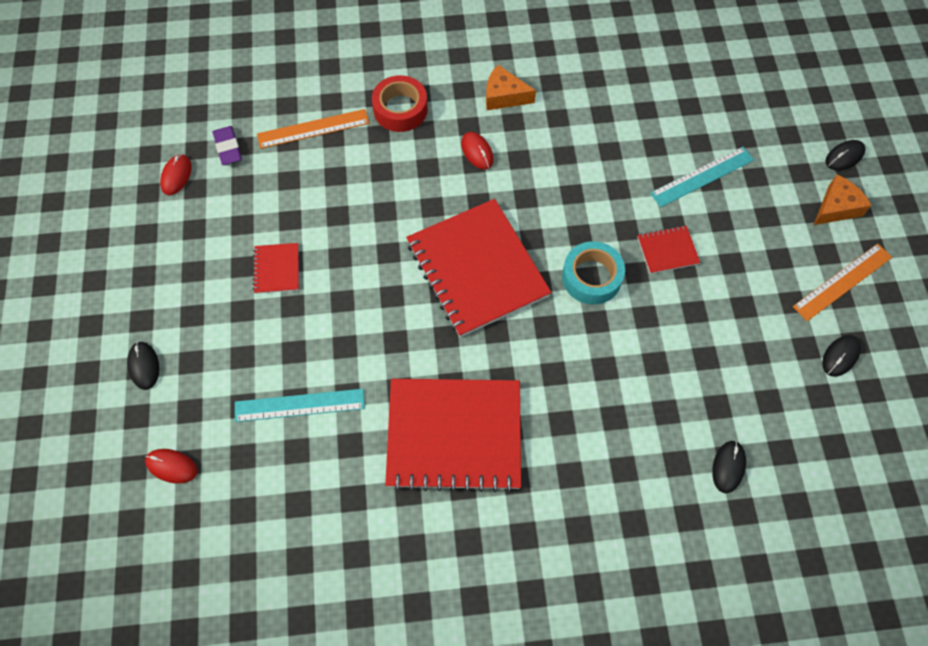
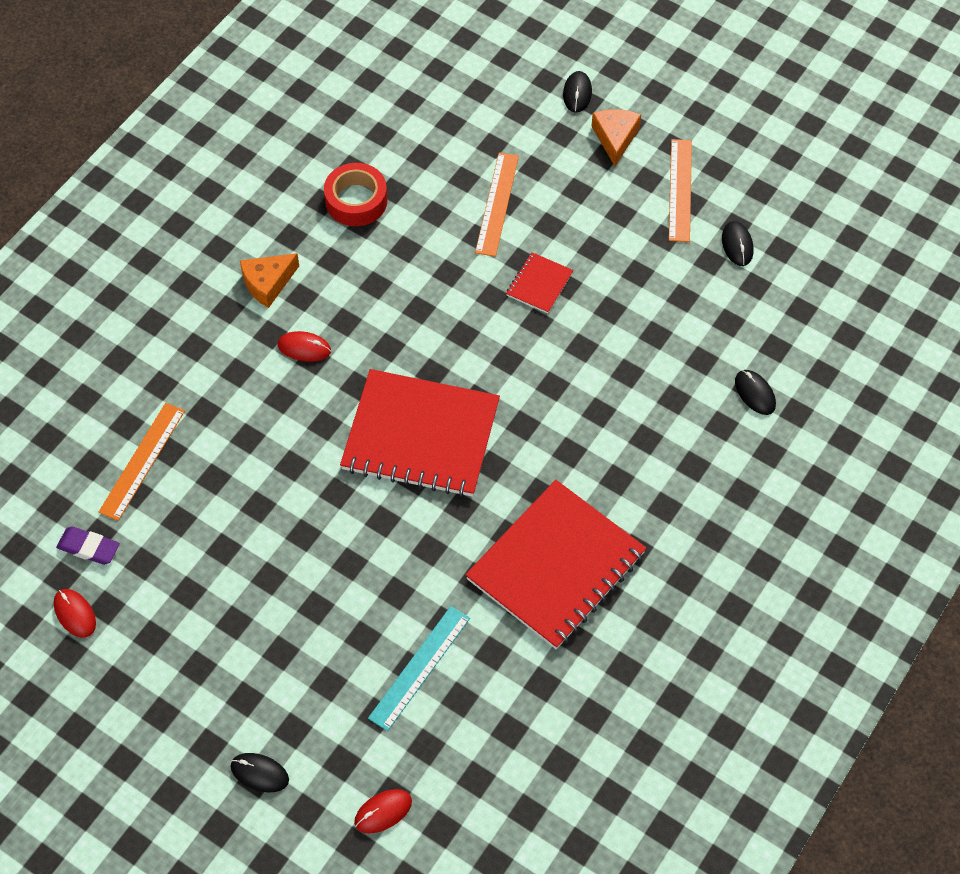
camera: 50 degrees left, 5 degrees down
red notebook [253,243,299,294] -> none
red tape [372,75,428,132] -> red tape moved to [324,163,388,226]
turquoise tape [562,241,625,305] -> none
turquoise ruler [650,147,754,207] -> orange ruler [475,152,519,257]

